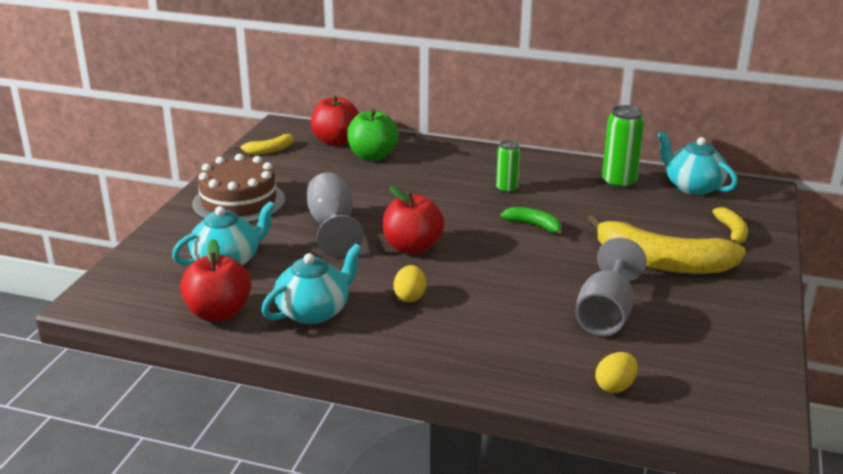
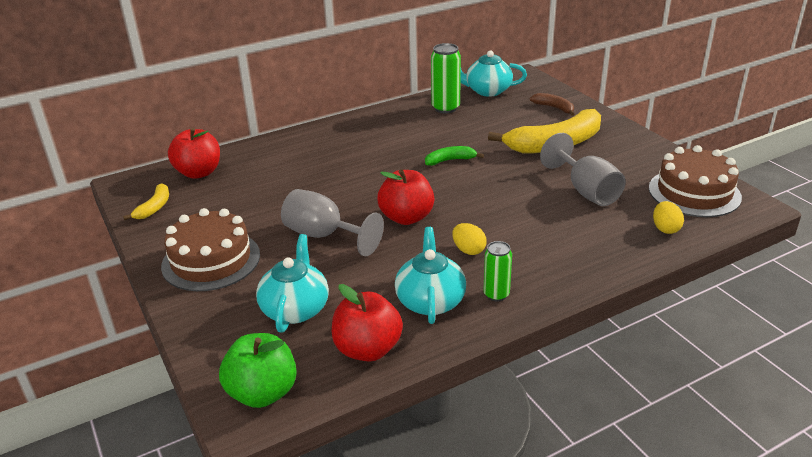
camera: 45 degrees left, 5 degrees up
green apple [347,109,399,161] -> green apple moved to [219,333,297,408]
green can [496,140,521,194] -> green can moved to [484,241,512,301]
yellow banana [712,207,748,244] -> brown banana [530,93,574,116]
none -> brown cake [649,145,742,217]

